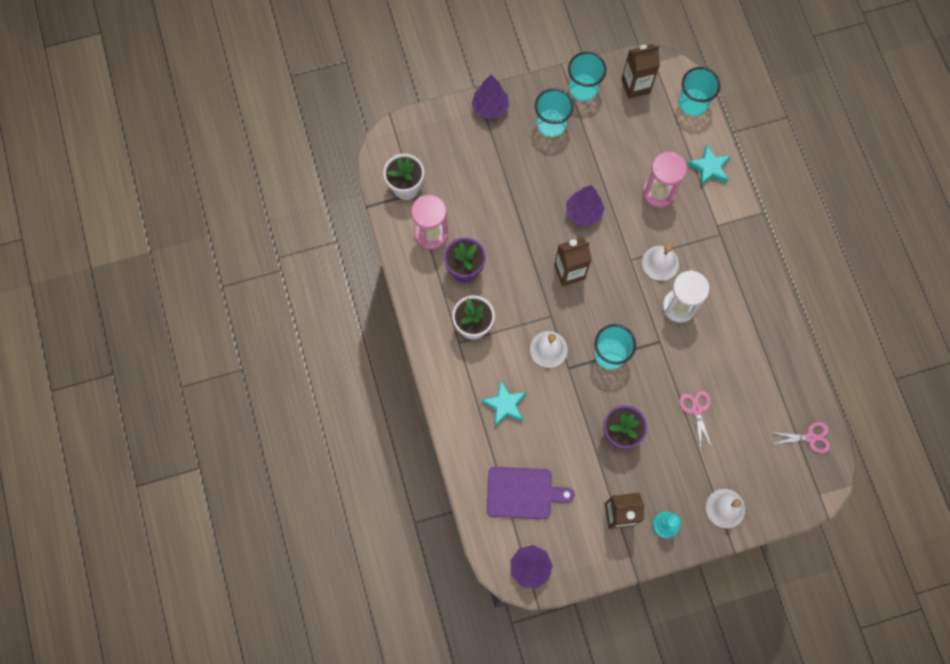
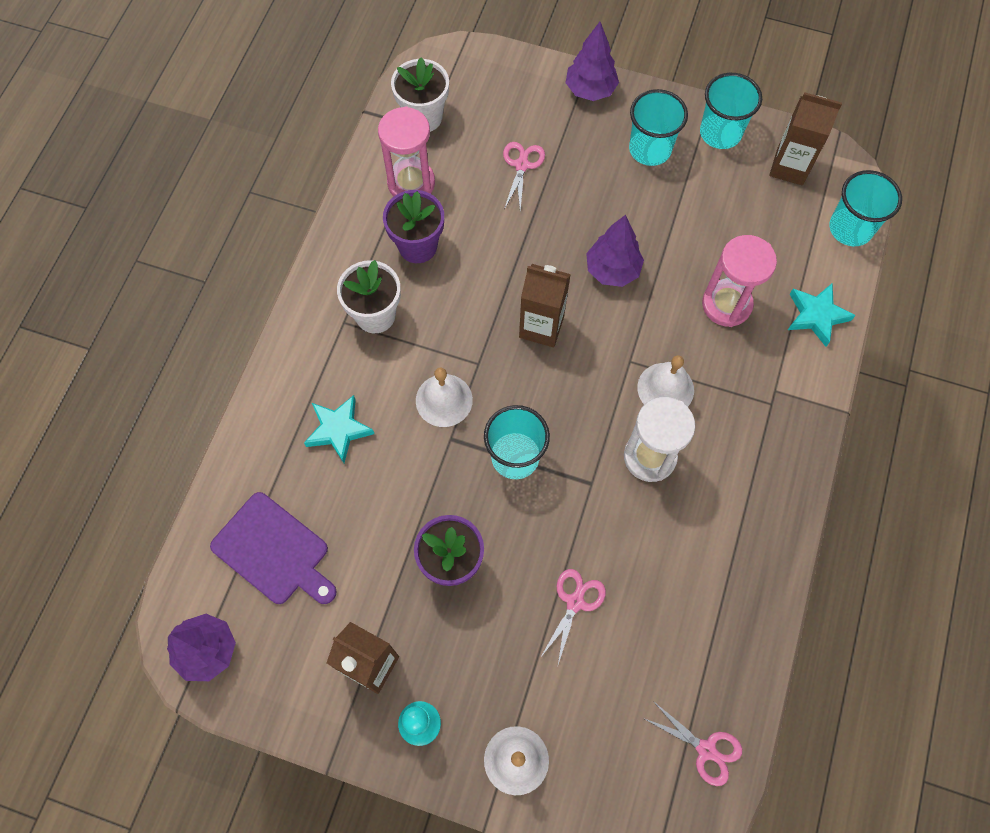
camera: 35 degrees right, 5 degrees down
none -> pink scissors [503,142,545,211]

